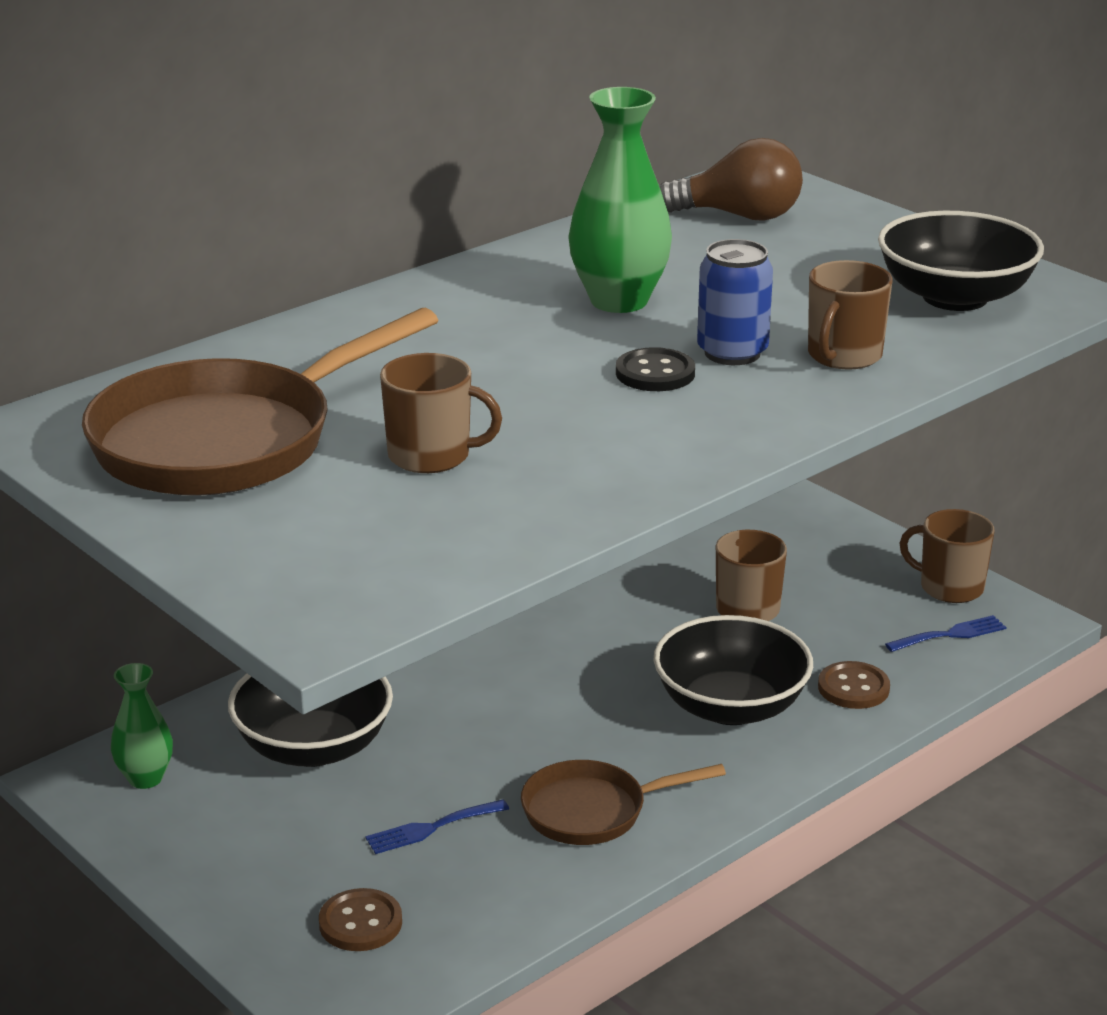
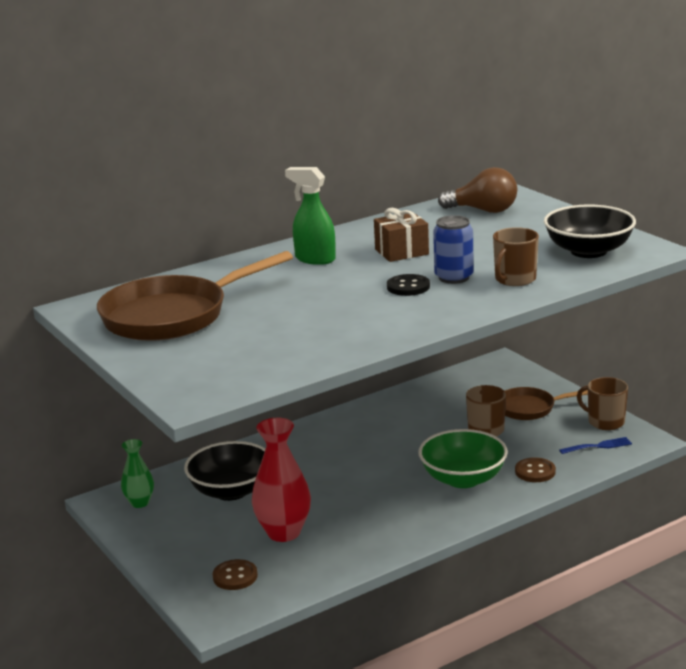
camera: 10 degrees right, 5 degrees down
blue fork [365,800,509,854] -> red vase [252,418,311,542]
brown mug [380,353,502,473] -> none
brown pan [521,760,726,845] -> brown pan moved to [505,387,588,420]
green vase [568,87,672,313] -> brown gift [374,208,429,262]
black bowl [653,615,813,725] -> green bowl [419,429,508,488]
none -> green spray bottle [285,167,336,265]

